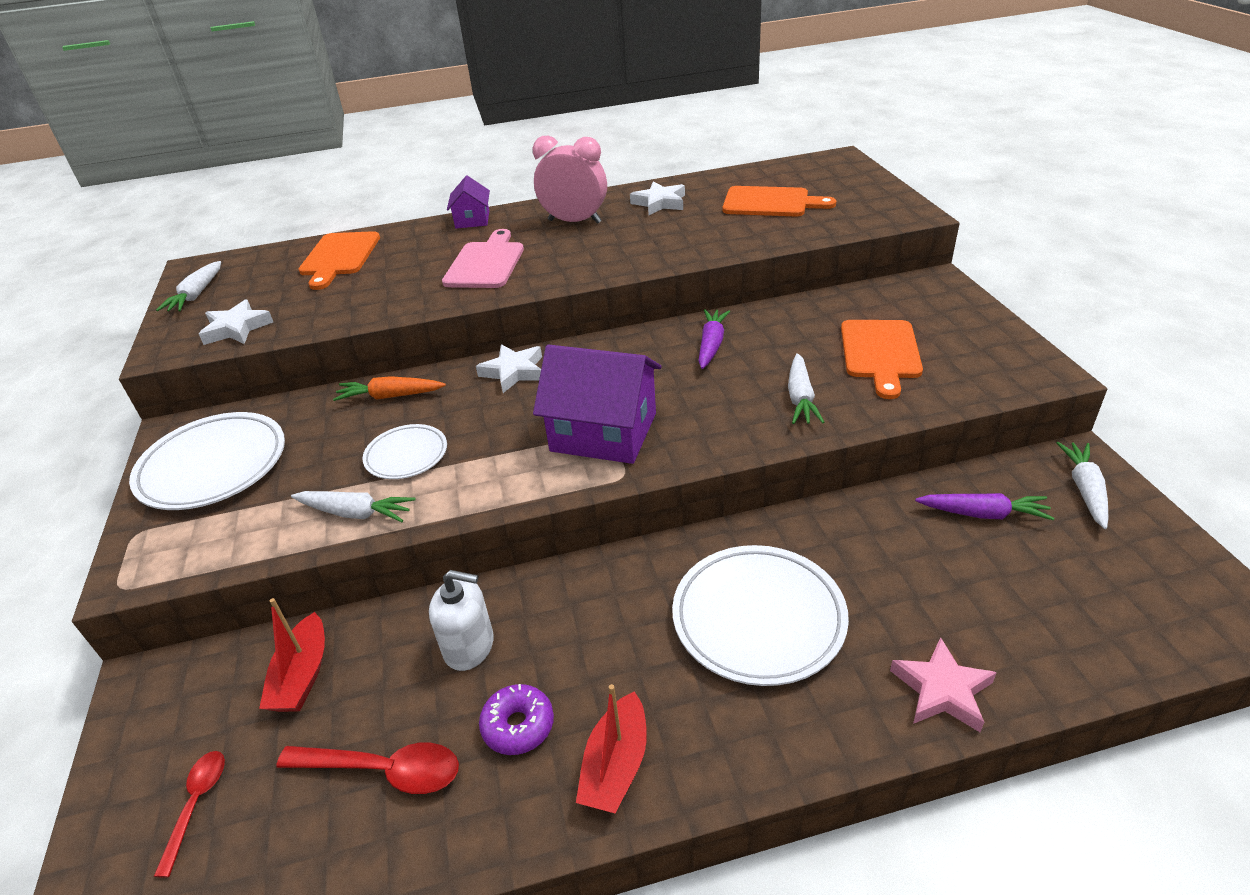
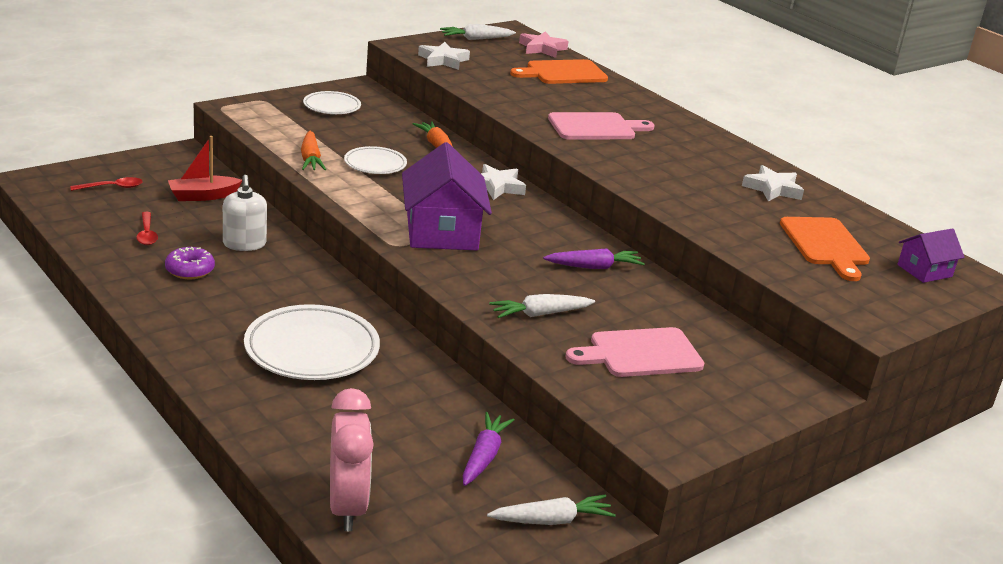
camera: 60 degrees right, 10 degrees down
white plate [129,412,285,510] -> white plate [303,91,361,114], size x0.57
red spoon [276,742,459,794] -> red spoon [136,212,158,245], size x0.64
white carrot [291,491,416,522] -> orange carrot [301,131,326,170]
purple house [447,176,490,229] -> purple house moved to [897,228,965,283]
pink clock [533,136,607,224] -> pink clock moved to [330,388,374,531]
red boat [576,684,647,813] -> none
orange cutting board [841,320,923,399] -> pink cutting board [565,327,704,377]
pink star [890,637,997,732] -> pink star moved to [519,31,569,58]
purple carrot [915,493,1054,520] -> purple carrot turned 150 degrees counterclockwise [463,412,514,486]

